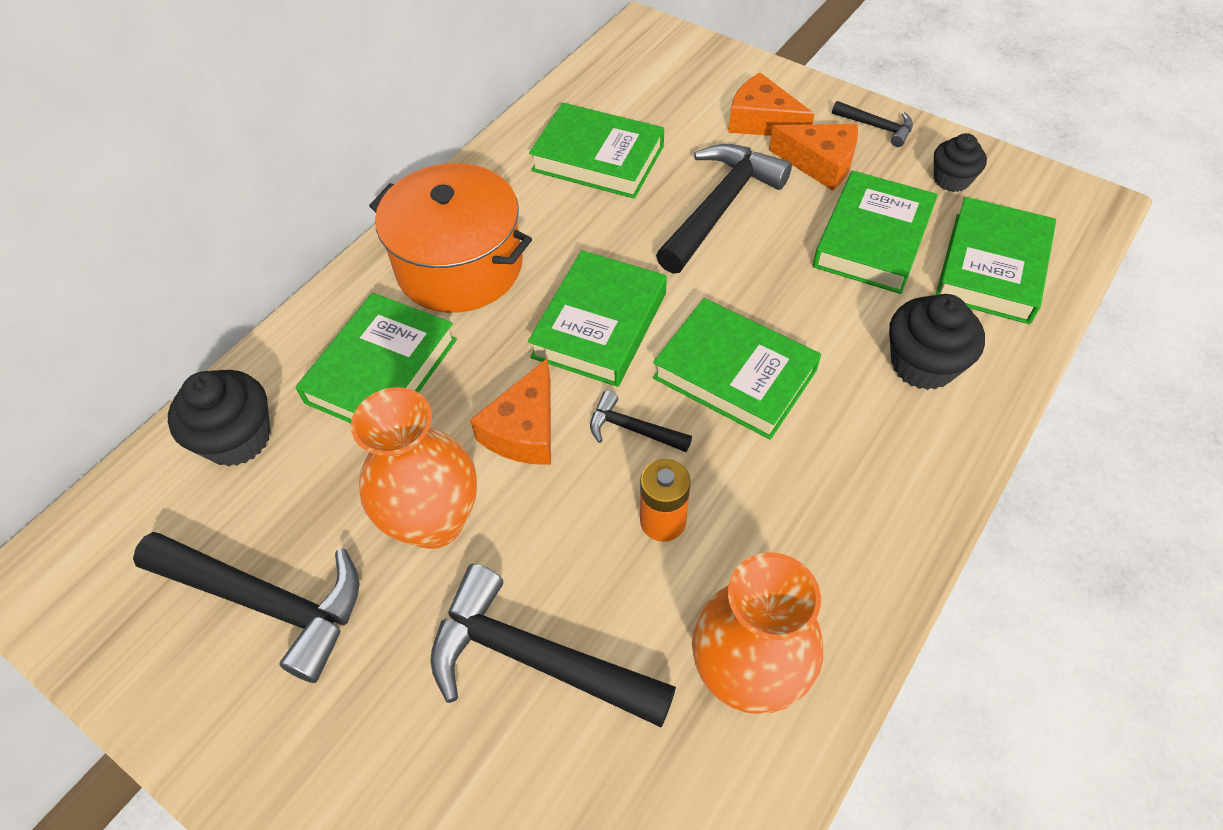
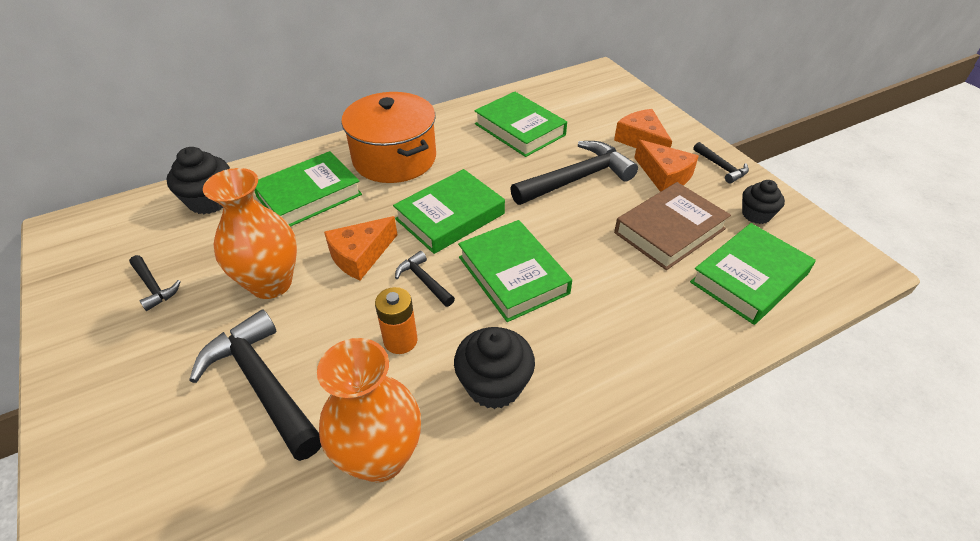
camera: 25 degrees right, 10 degrees down
black hammer [133,532,360,683] -> black hammer [129,255,181,311], size x0.49
green book [813,171,938,294] -> brown book [614,182,731,270]
black cupcake [889,294,985,390] -> black cupcake moved to [454,327,535,409]

